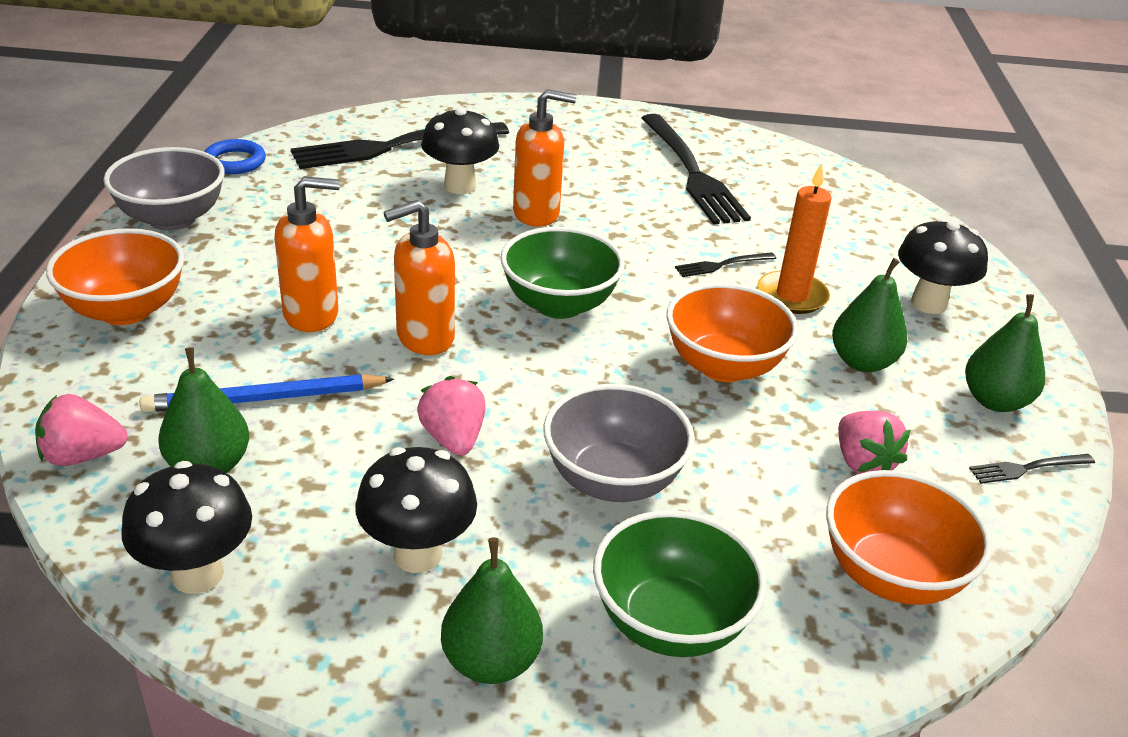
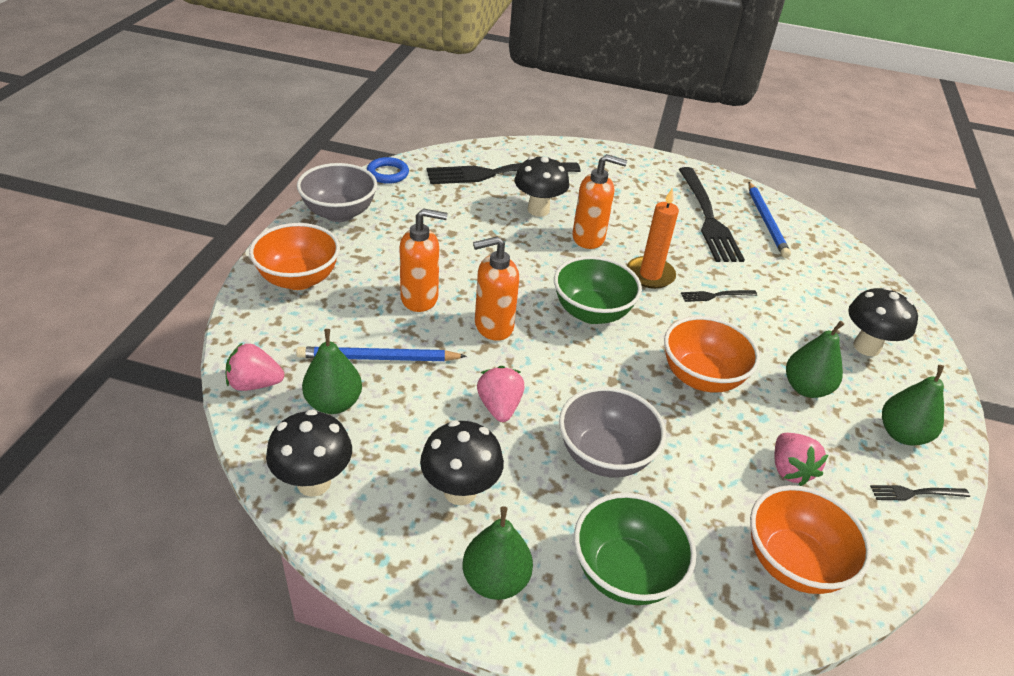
camera: 10 degrees right, 5 degrees up
orange candle [758,163,832,314] -> orange candle moved to [627,187,679,289]
none -> blue pencil [748,182,791,258]

